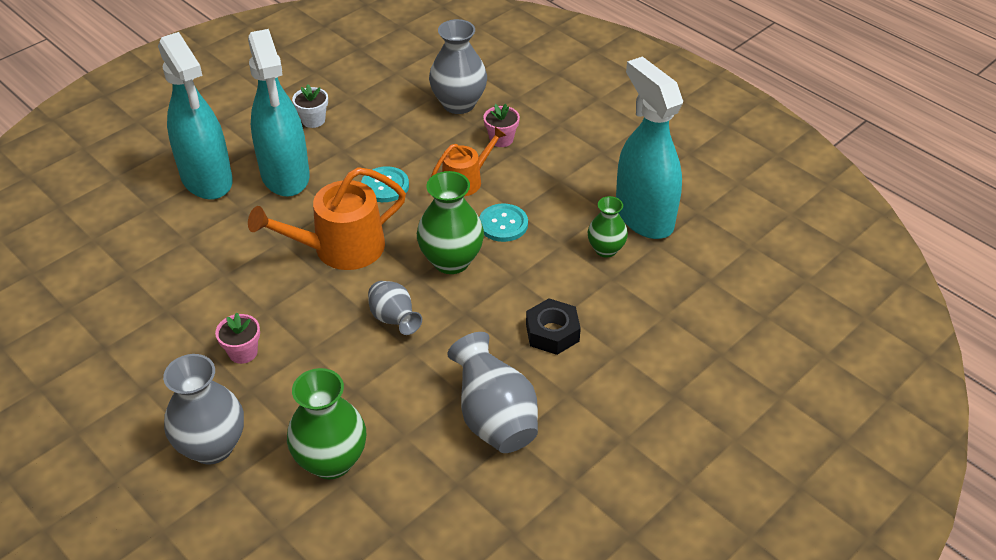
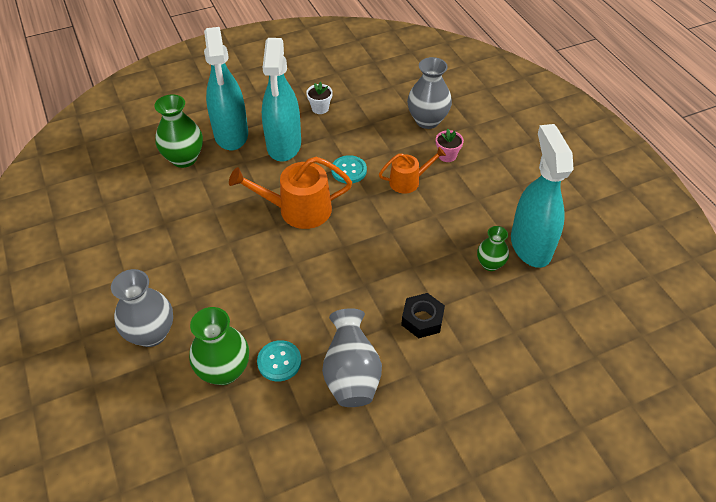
camera: 20 degrees right, 5 degrees up
pink flower pot [215,313,260,364] -> none
grey vase [368,281,422,335] -> none
green vase [417,171,484,274] -> green vase moved to [154,94,203,168]
turquoise button [479,203,528,242] -> turquoise button moved to [257,340,301,381]

